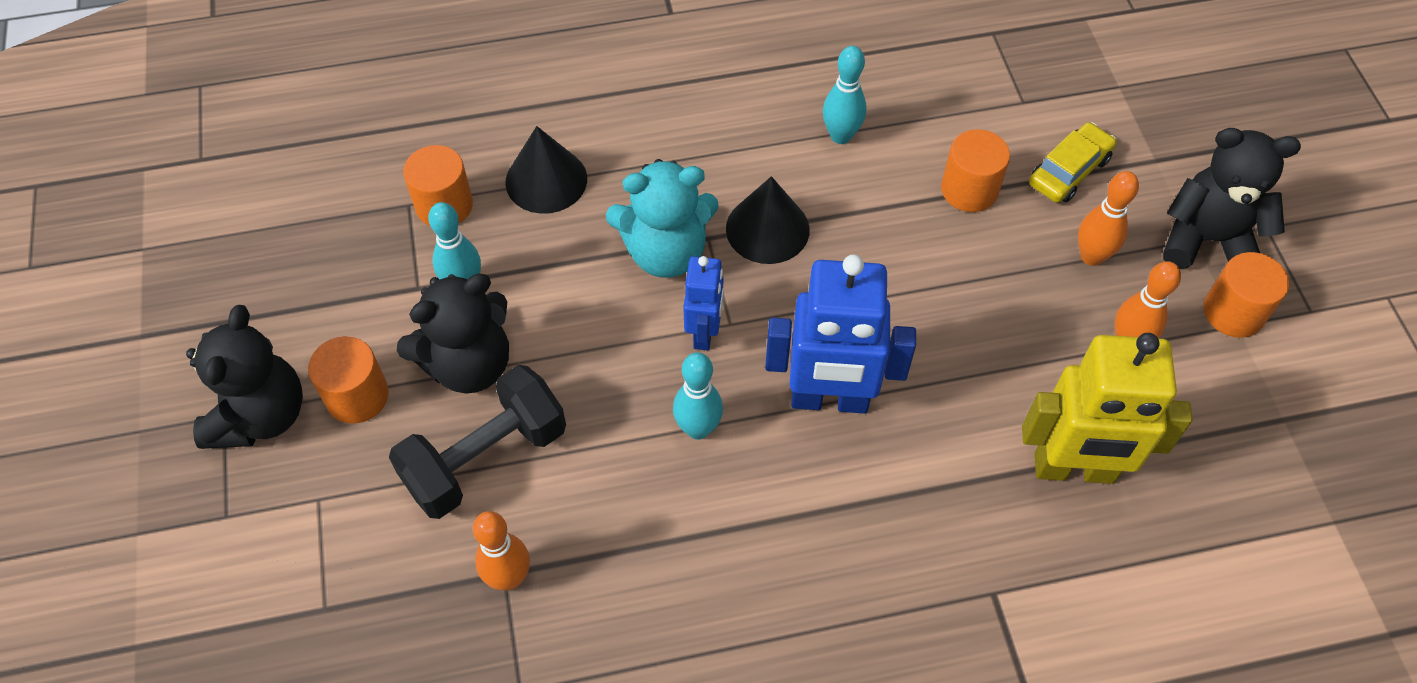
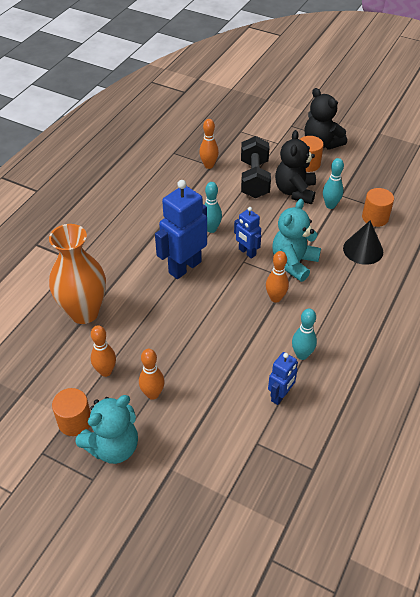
camera: 130 degrees right, 10 degrees down
black cone [726,176,810,264] -> orange bowling pin [266,251,289,303]
orange cylinder [941,129,1010,212] -> none
yellow robot [1022,333,1193,484] -> orange vase [49,224,106,324]
yellow car [1029,122,1117,203] -> none
black teddy bear [1163,128,1301,268] -> turquoise teddy bear [76,395,138,464]
none -> blue robot [268,352,298,405]

